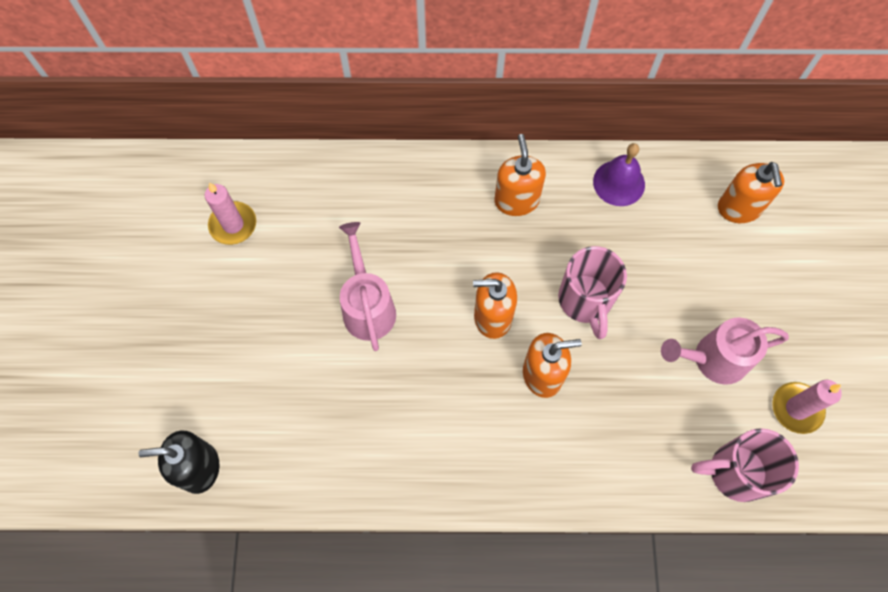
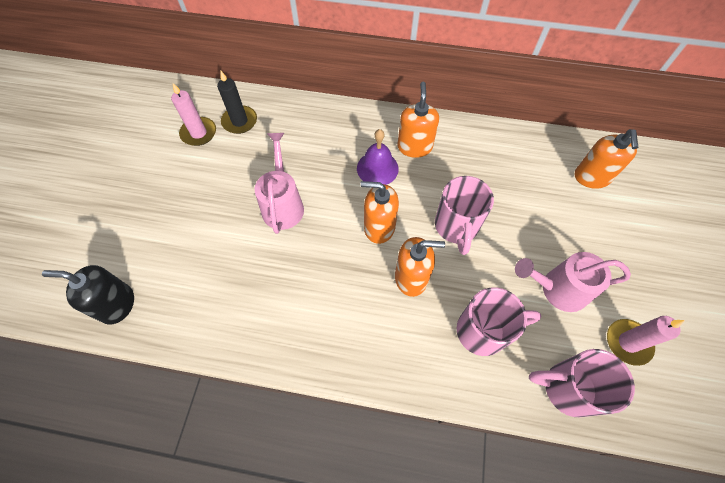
camera: 10 degrees right, 5 degrees down
purple bell [593,143,645,206] -> purple bell moved to [357,129,399,185]
none -> black candle [217,71,257,134]
none -> pink mug [457,287,541,356]

